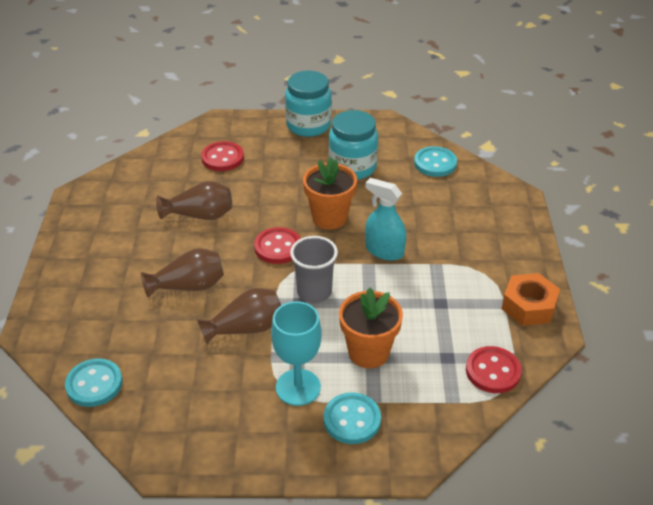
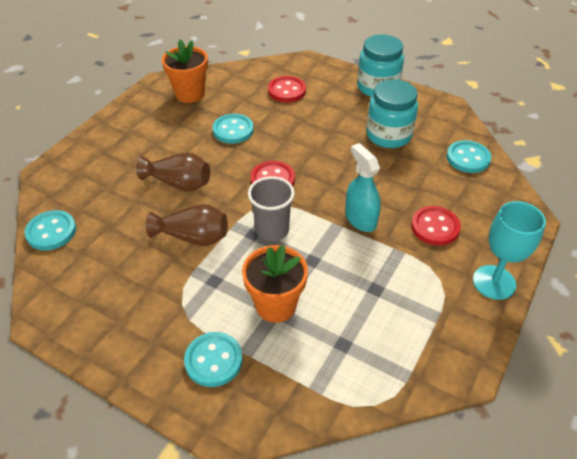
camera: 30 degrees right, 5 degrees up
brown vase [156,181,232,220] -> turquoise button [212,114,254,144]
turquoise goblet [271,301,322,406] -> turquoise goblet moved to [473,201,546,300]
orange flower pot [303,157,357,229] -> orange flower pot moved to [162,39,208,103]
red button [466,346,522,393] -> red button moved to [411,206,461,246]
orange nut [502,273,560,326] -> none

